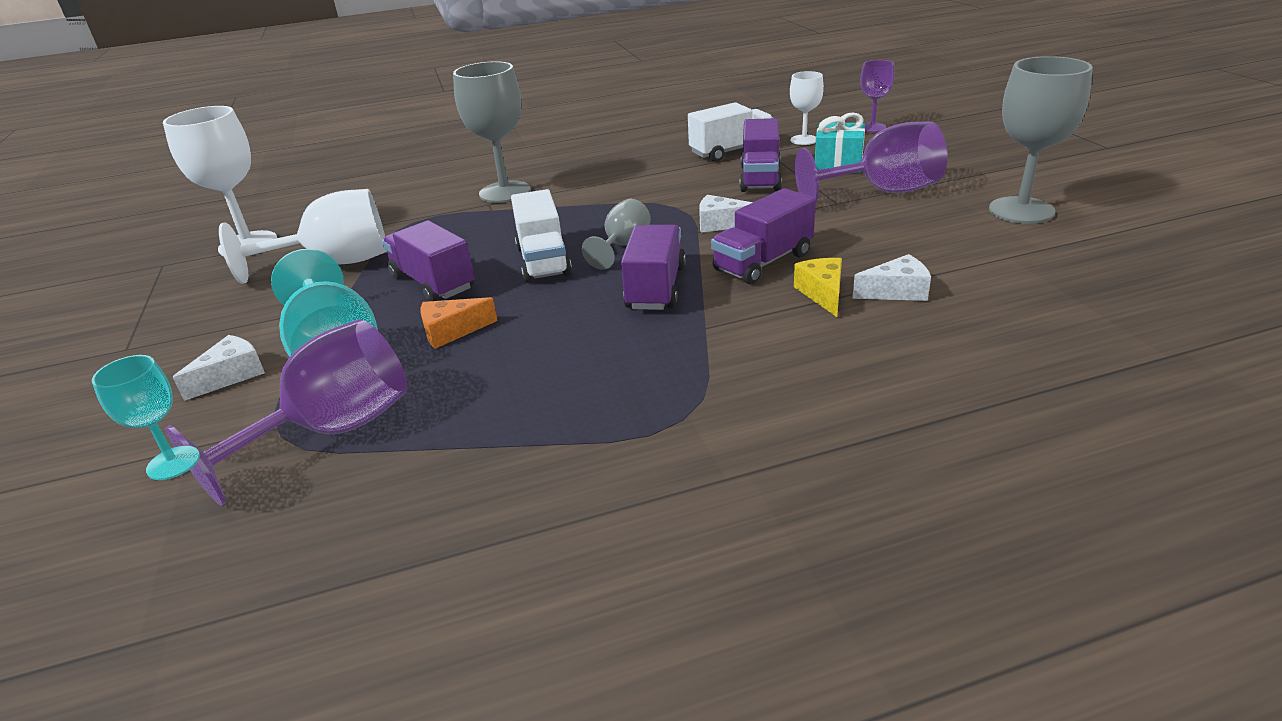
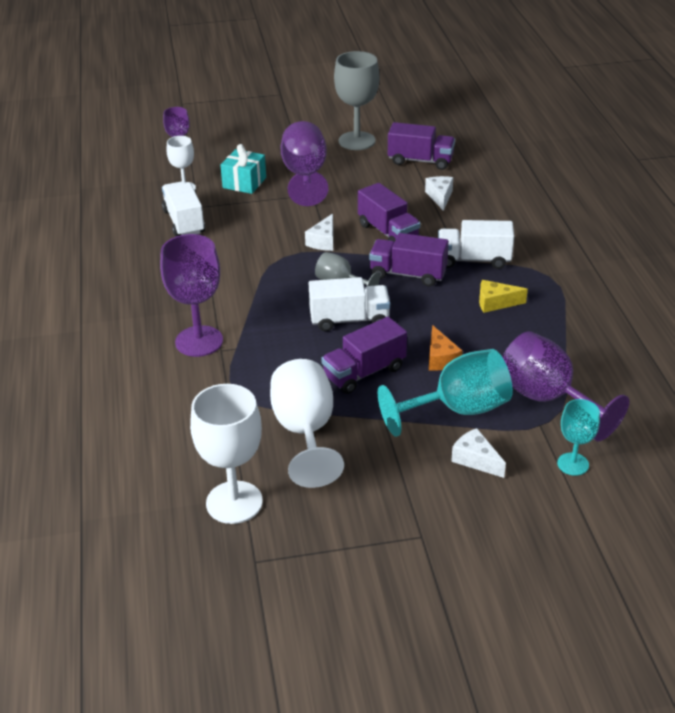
camera: 85 degrees left, 5 degrees up
grey goblet [453,61,531,203] -> purple goblet [160,234,223,357]
purple truck [740,118,782,192] -> purple truck moved to [388,122,455,170]
yellow cheese [794,258,842,317] -> yellow cheese moved to [479,280,528,313]
none -> white truck [438,220,514,269]

